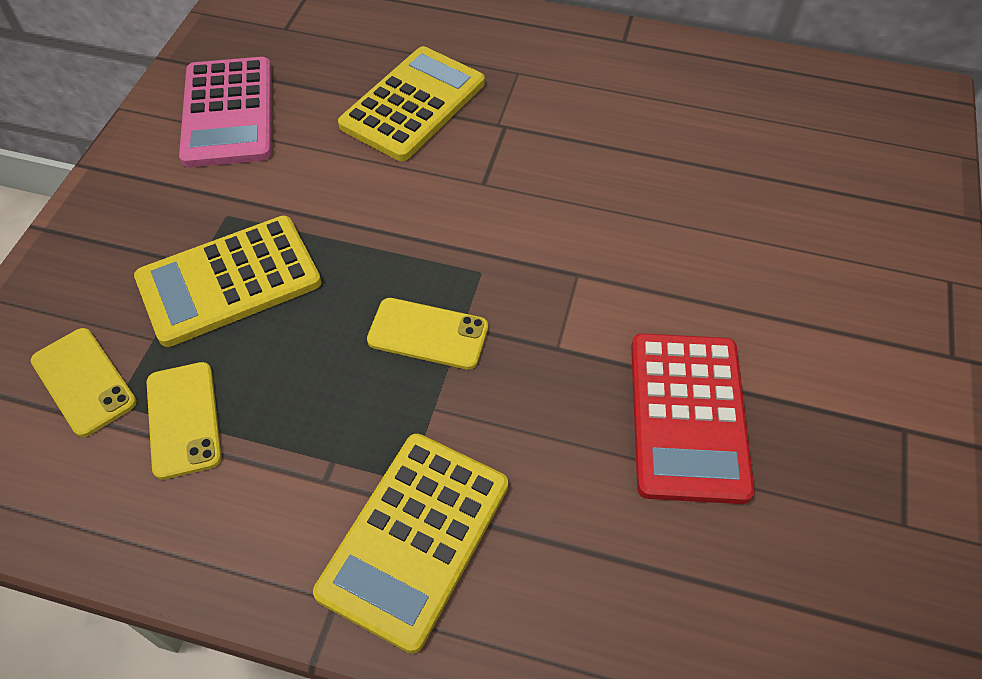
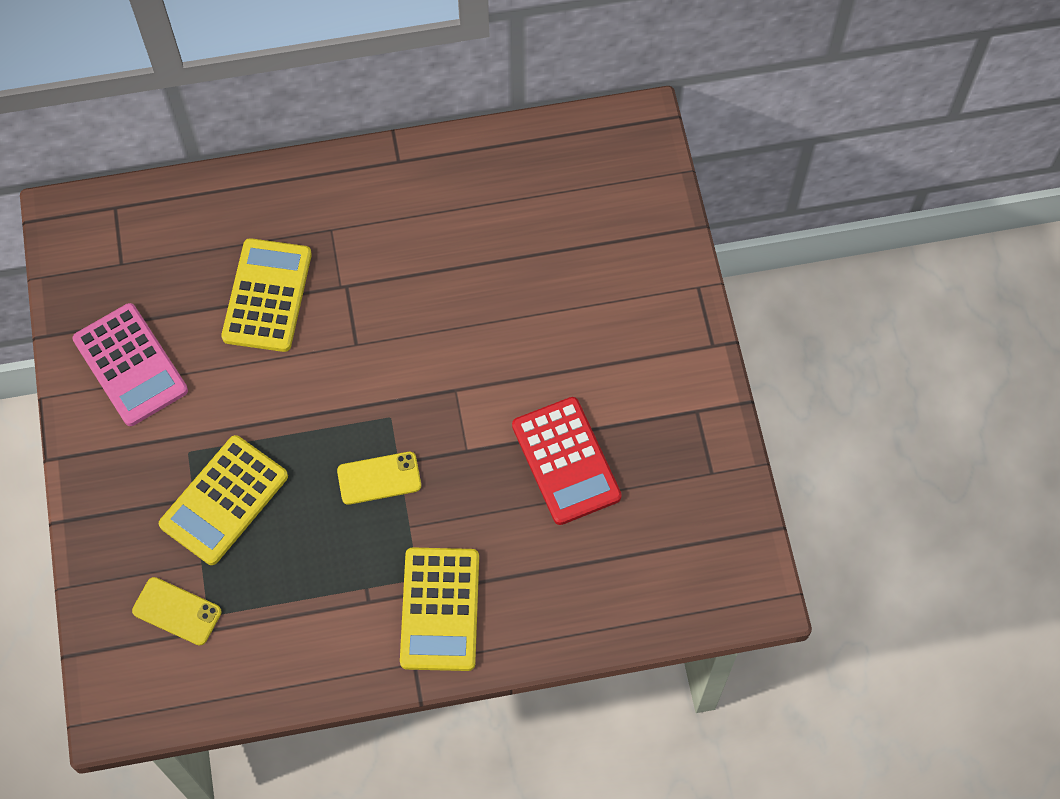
camera: 25 degrees left, 10 degrees up
yellow phone [147,362,222,480] -> none

